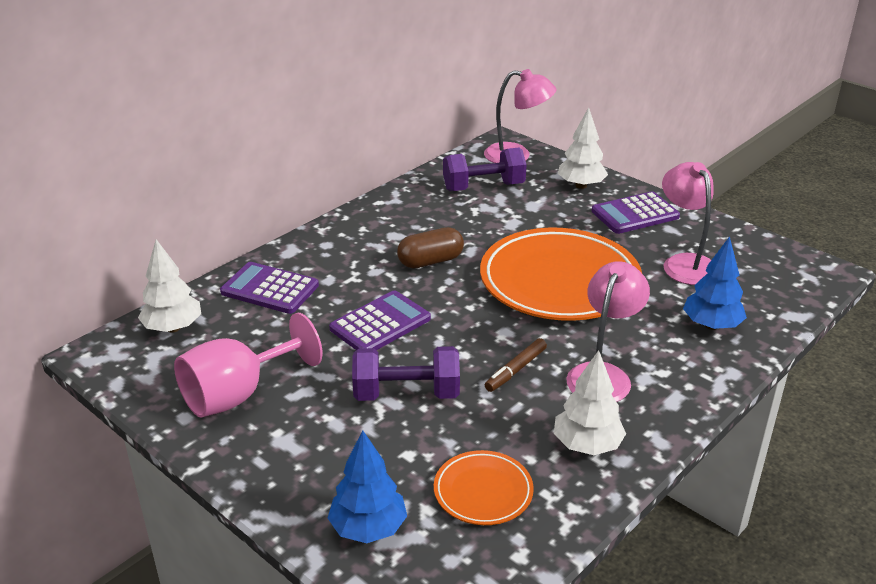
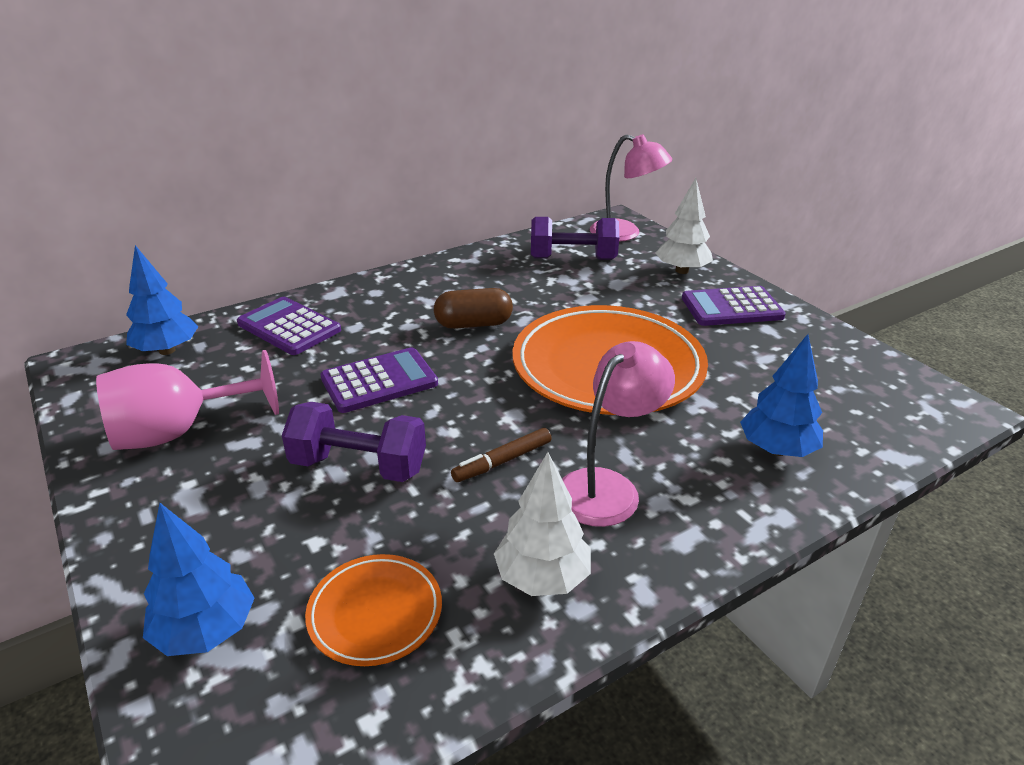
camera: 15 degrees right, 0 degrees up
white tree [138,239,201,333] -> blue tree [126,245,198,355]
pink lamp [662,162,714,285] -> none

